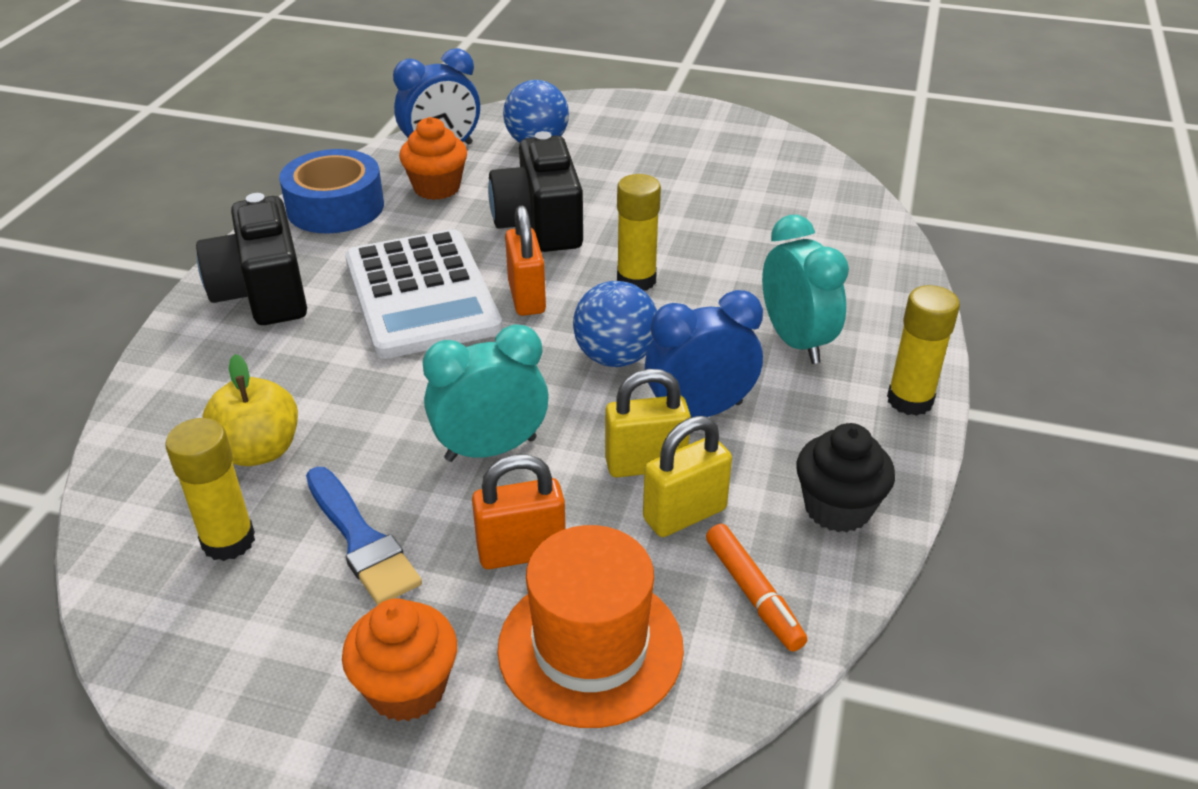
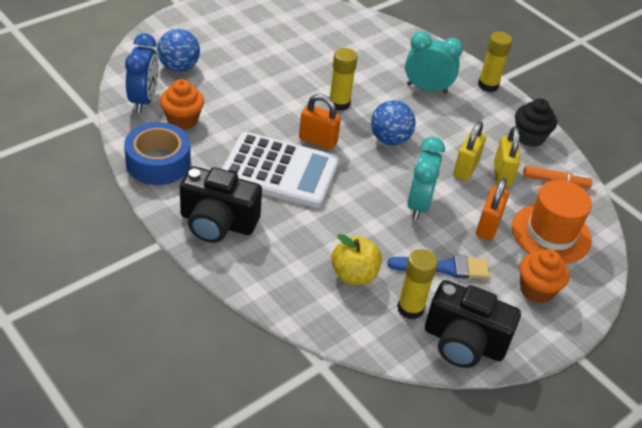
camera: 60 degrees left, 5 degrees up
black camera [488,131,583,252] -> black camera moved to [425,280,521,368]
blue clock [645,290,763,417] -> none

